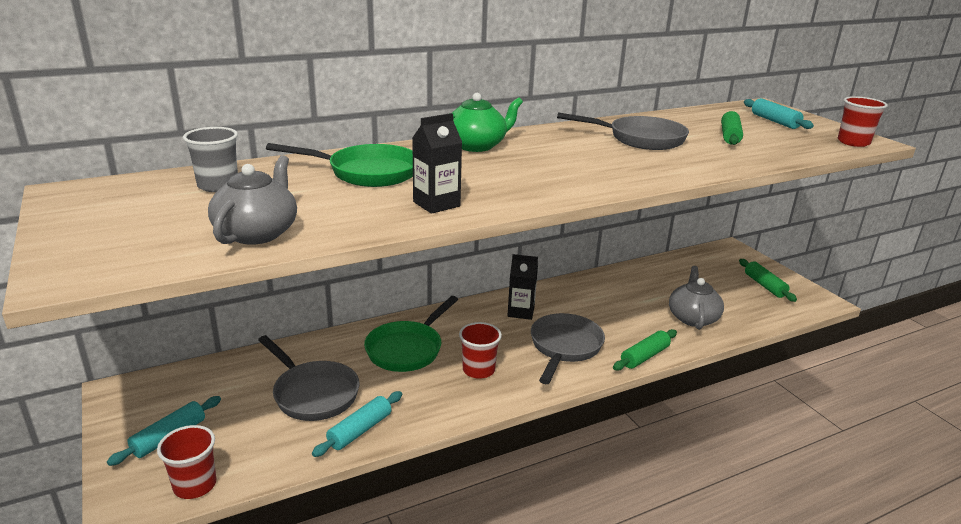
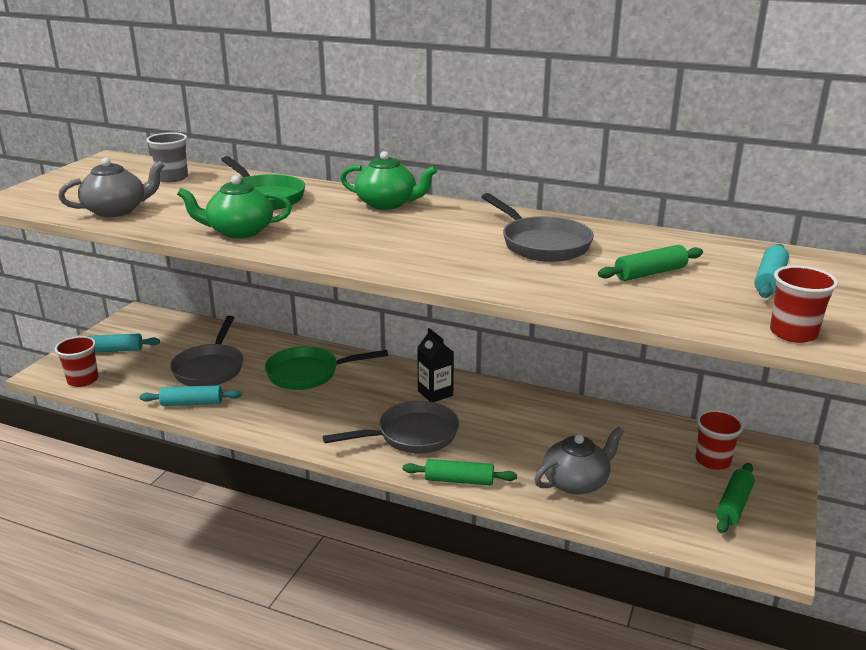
camera: 50 degrees right, 0 degrees up
black carton [412,113,462,214] -> green teapot [177,175,292,238]
red cup [459,322,502,379] -> red cup moved to [696,410,744,470]

